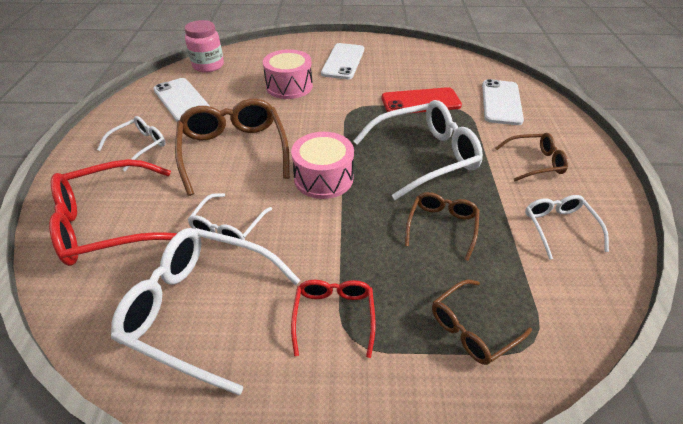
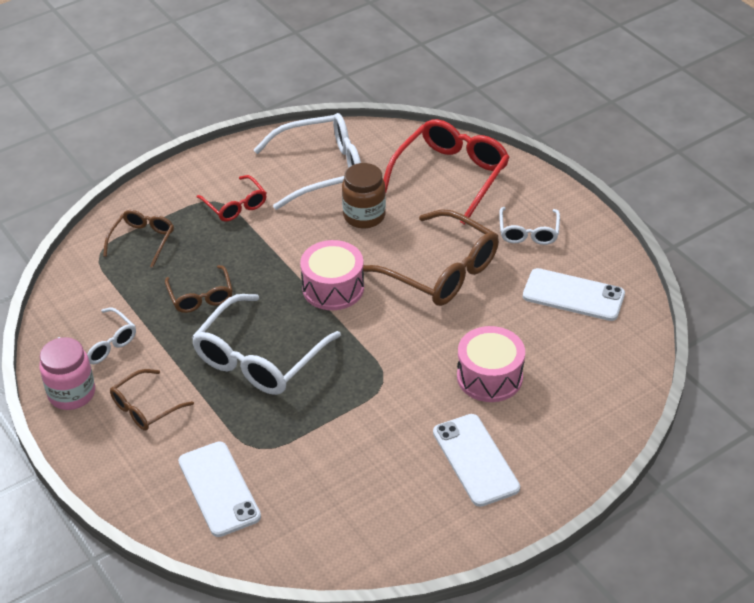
camera: 145 degrees right, 0 degrees up
pink jar [185,20,224,72] -> pink jar moved to [39,337,95,410]
white glasses [187,193,272,240] -> brown jar [342,163,386,228]
red phone [382,87,462,113] -> none

